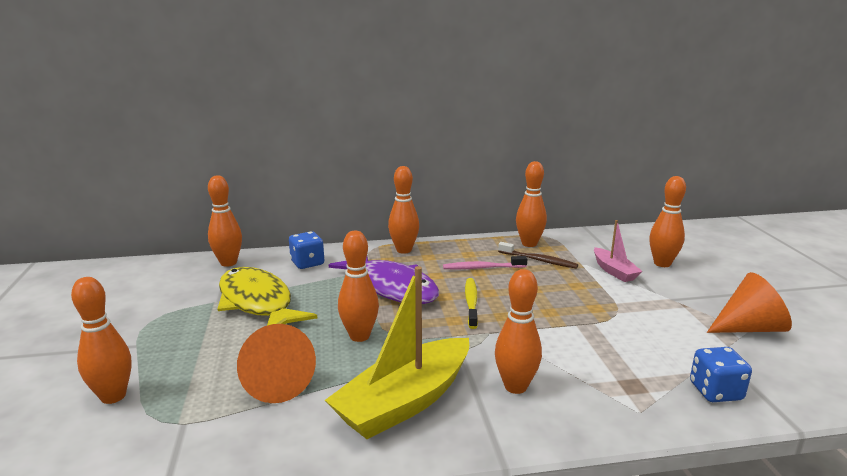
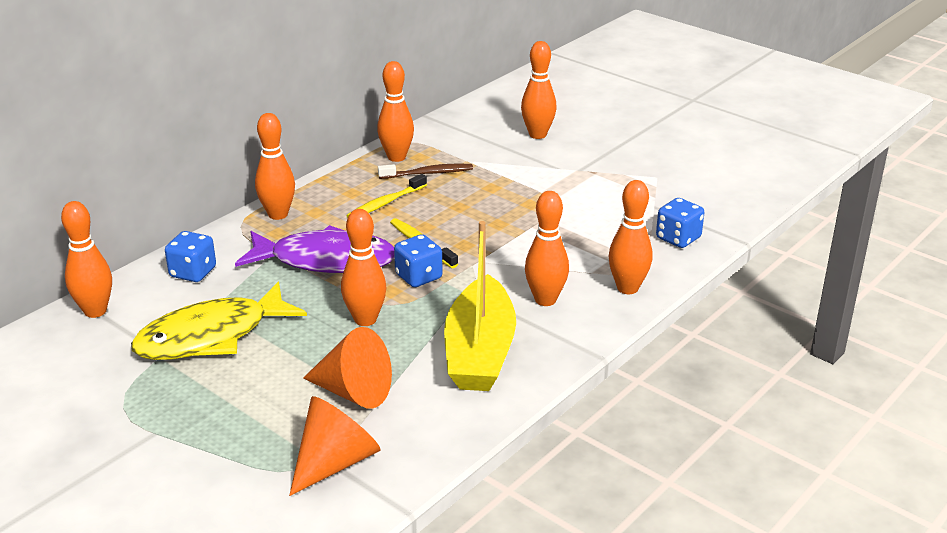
camera: 40 degrees left, 10 degrees up
orange bowling pin [71,277,131,404] -> orange bowling pin moved to [609,180,653,294]
yellow fish [217,267,317,326] -> yellow fish turned 45 degrees counterclockwise [131,282,307,360]
pink toothbrush [443,256,527,270] -> yellow toothbrush [346,174,427,218]
pink boat [594,220,643,282] -> none
orange cone [707,272,792,333] -> orange cone moved to [289,396,381,496]
none -> blue dice [394,234,443,287]

